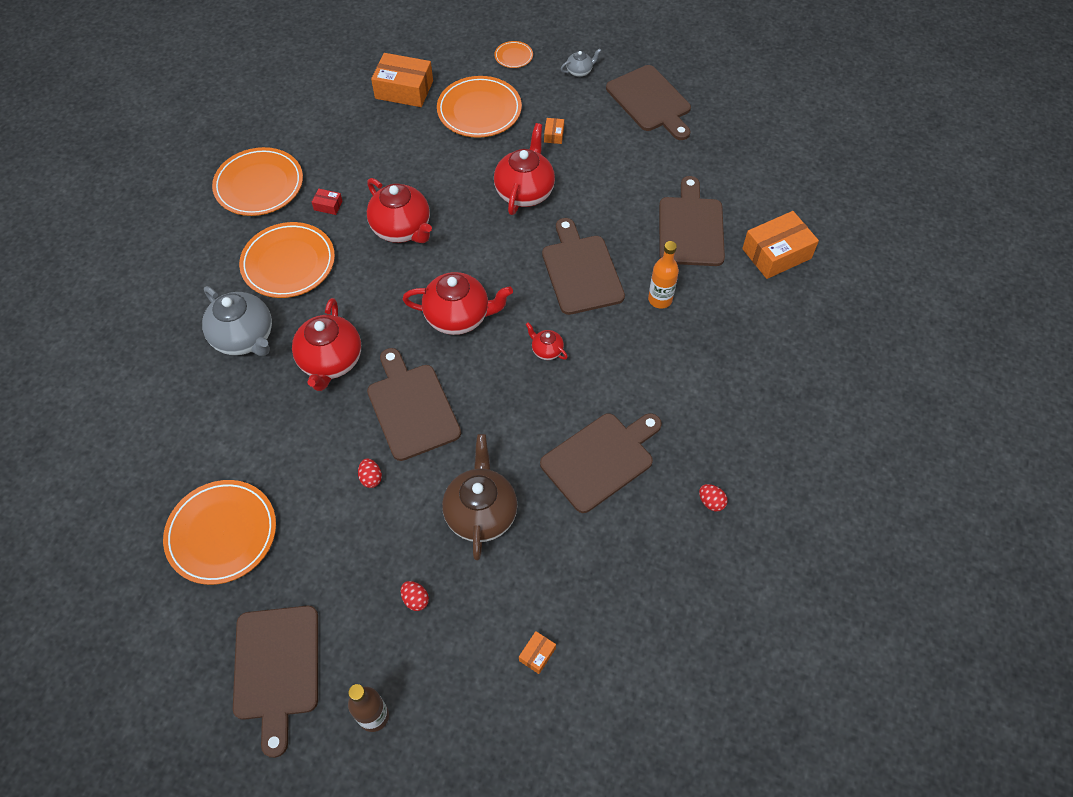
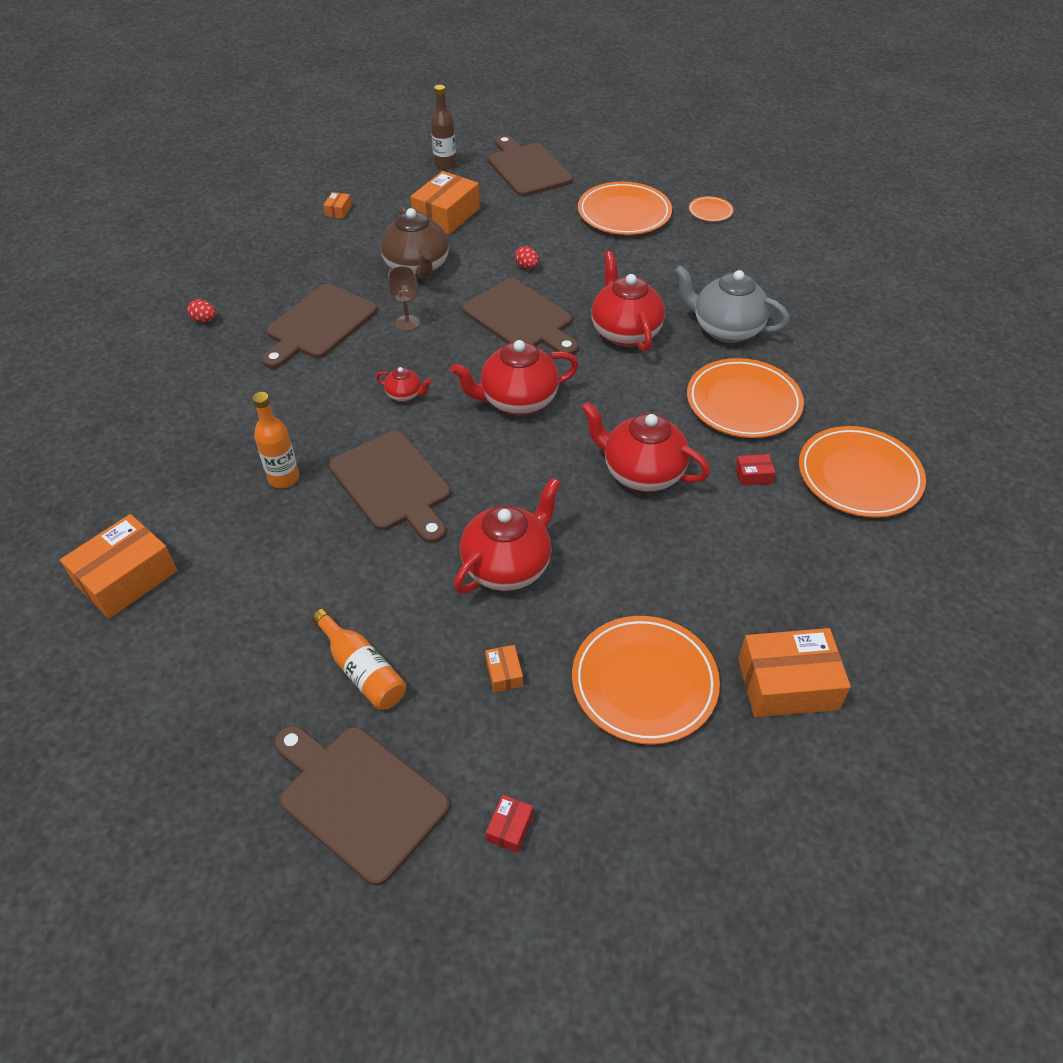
camera: 160 degrees right, 10 degrees down
red egg [401,581,429,611] -> orange box [410,171,480,235]
orange plate [494,41,533,68] -> orange plate moved to [689,196,734,222]
red teapot [494,123,555,215] -> red teapot turned 135 degrees counterclockwise [454,477,561,594]
grey teapot [561,48,601,77] -> red box [486,795,533,853]
brown cutting board [659,176,725,266] -> none
none -> orange bottle [312,609,406,710]
none -> brown goblet [388,266,420,331]

